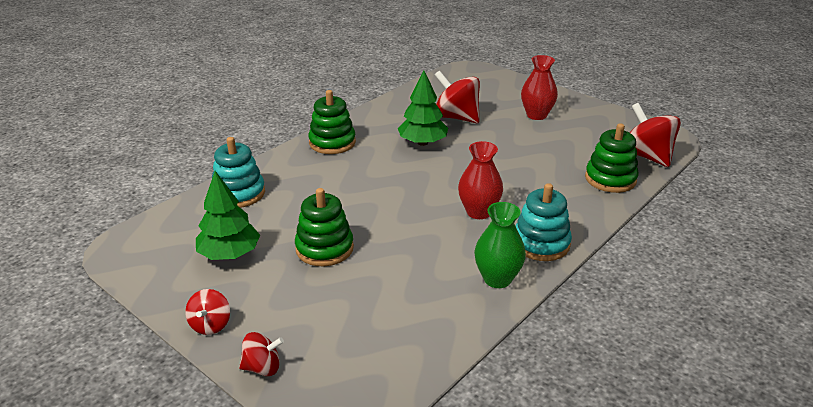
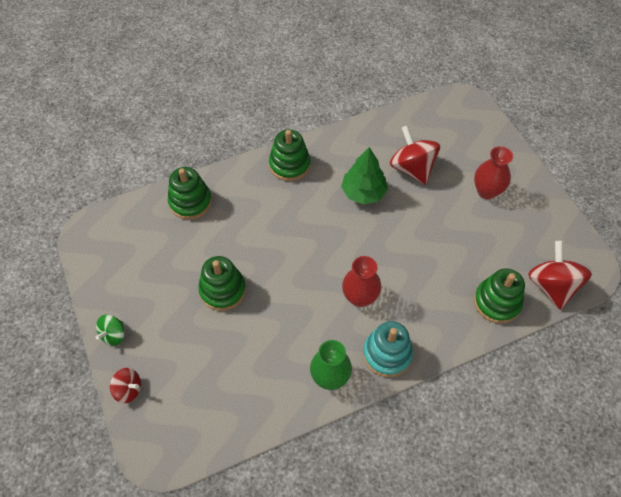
camera: 25 degrees right, 25 degrees up
red spinning top [185,289,230,335] -> green spinning top [96,315,124,346]
green tree [196,171,260,260] -> none
turquoise stacking toy [212,137,265,208] -> green stacking toy [168,167,212,220]

